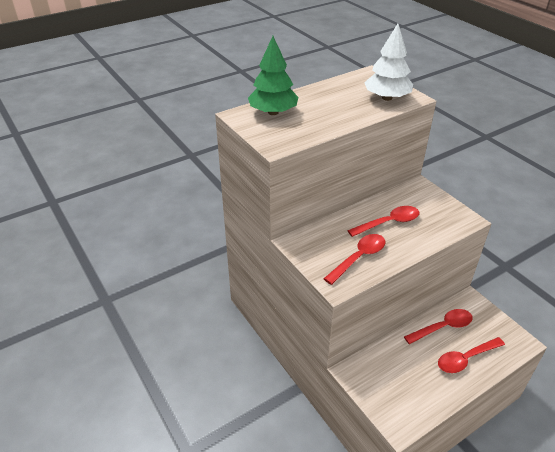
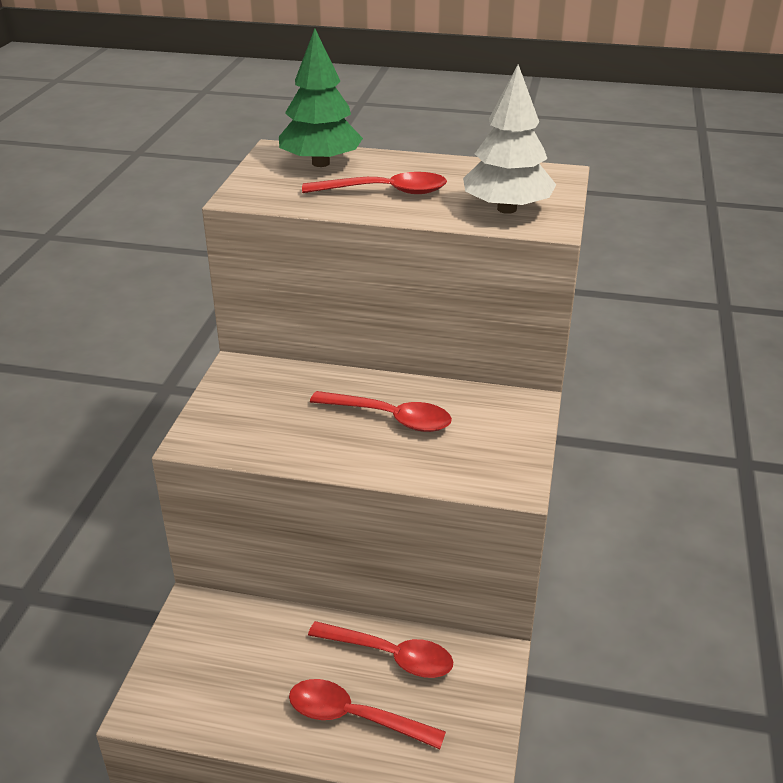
camera: 45 degrees right, 5 degrees down
red spoon [324,234,385,285] -> red spoon moved to [302,172,447,194]

